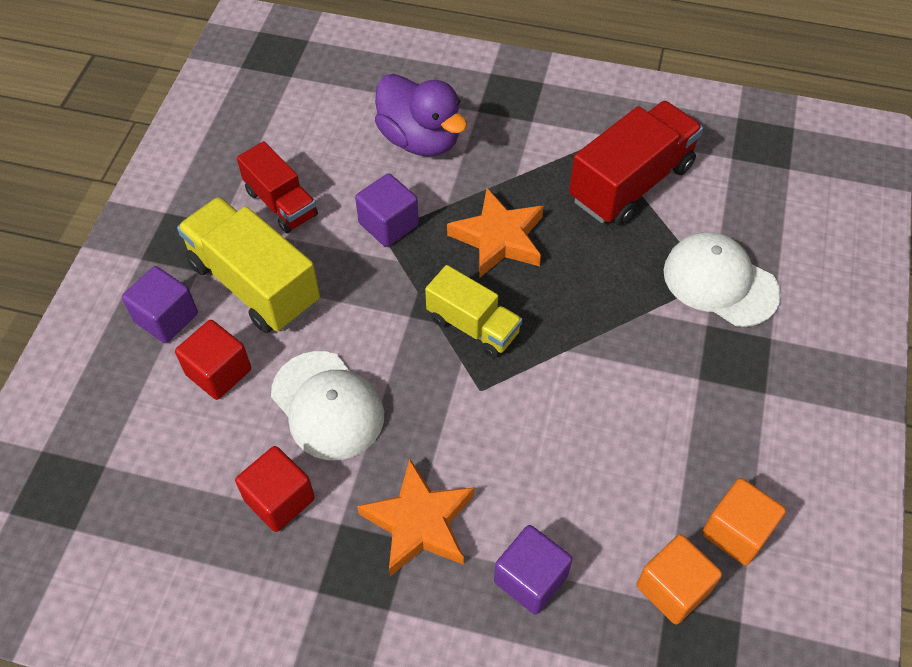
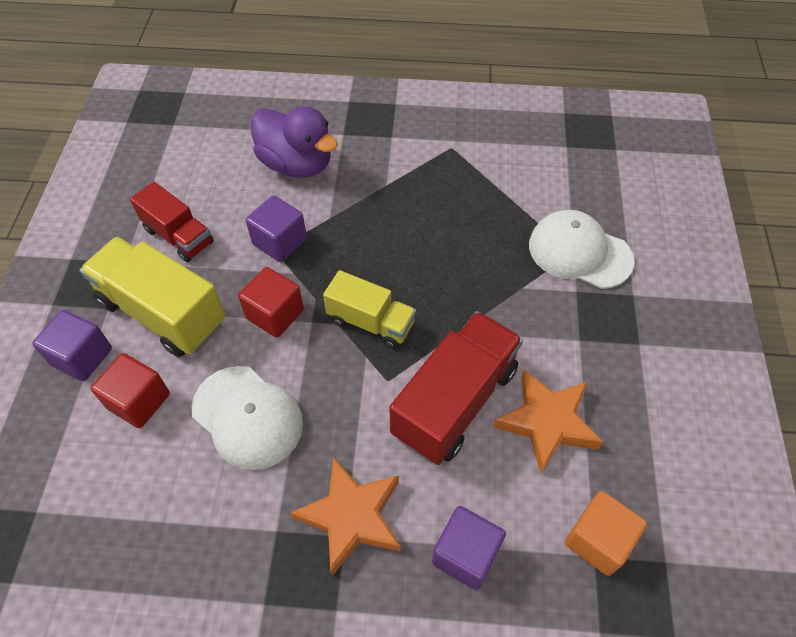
camera: 10 degrees left, 0 degrees up
red cube [235,446,315,532] -> red cube moved to [238,267,304,338]
orange star [447,188,544,278] -> orange star moved to [493,369,603,474]
red truck [569,101,703,226] -> red truck moved to [389,311,523,465]
orange cube [702,478,786,566] -> none

